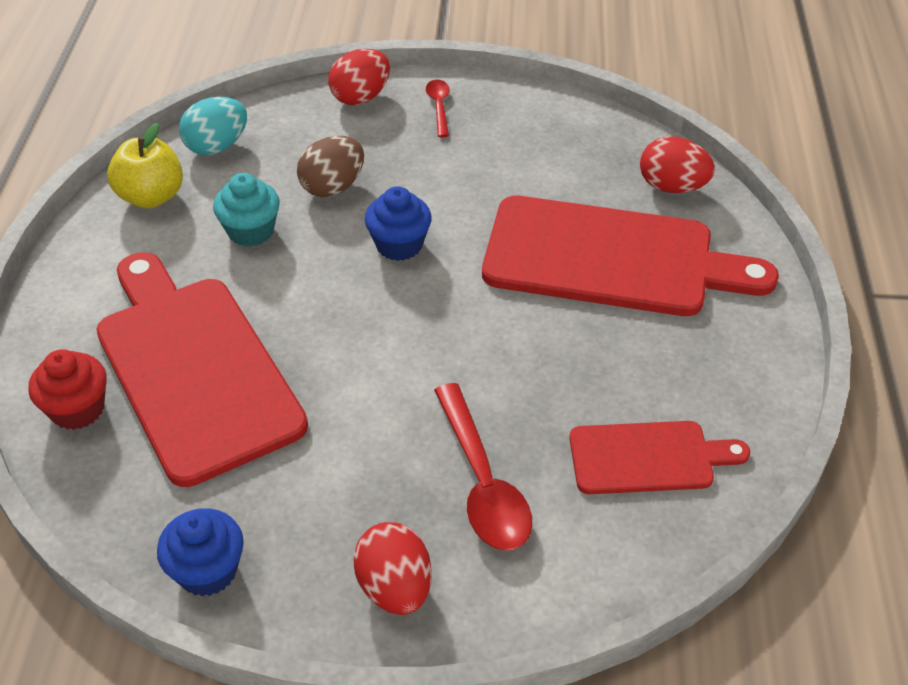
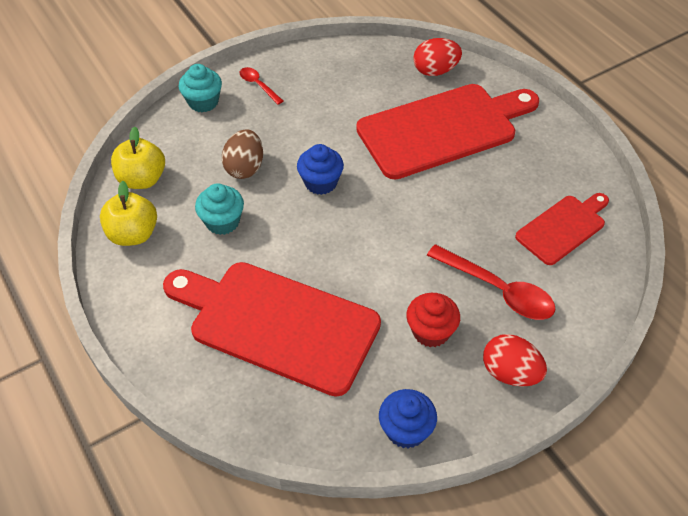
camera: 35 degrees left, 5 degrees up
red cupcake [28,349,107,430] -> red cupcake moved to [406,293,460,347]
turquoise egg [179,97,247,155] -> yellow apple [111,127,165,189]
red egg [328,49,390,105] -> turquoise cupcake [179,64,222,112]

